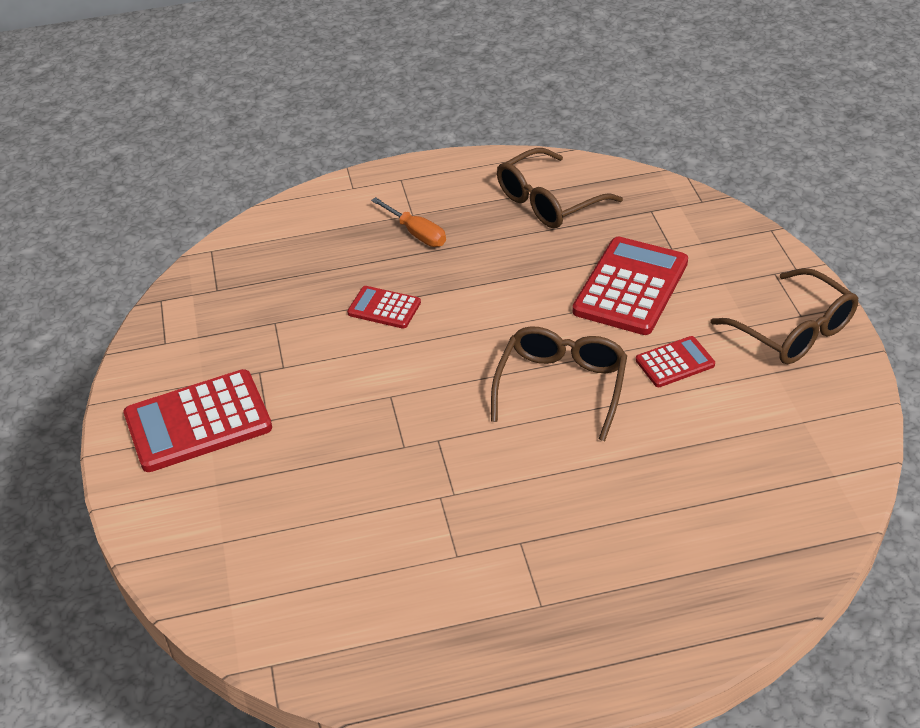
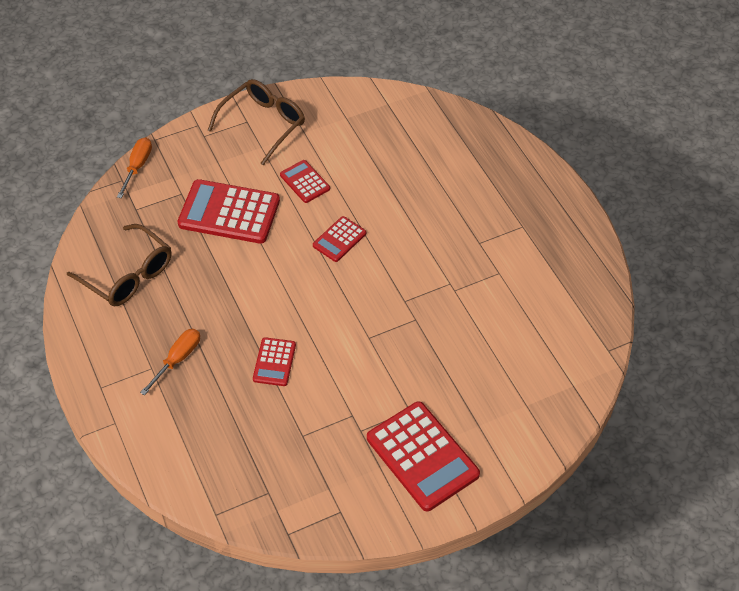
camera: 105 degrees left, 10 degrees up
brown glasses [491,326,627,441] -> red calculator [313,216,366,262]
none -> orange screwdriver [117,137,152,198]

